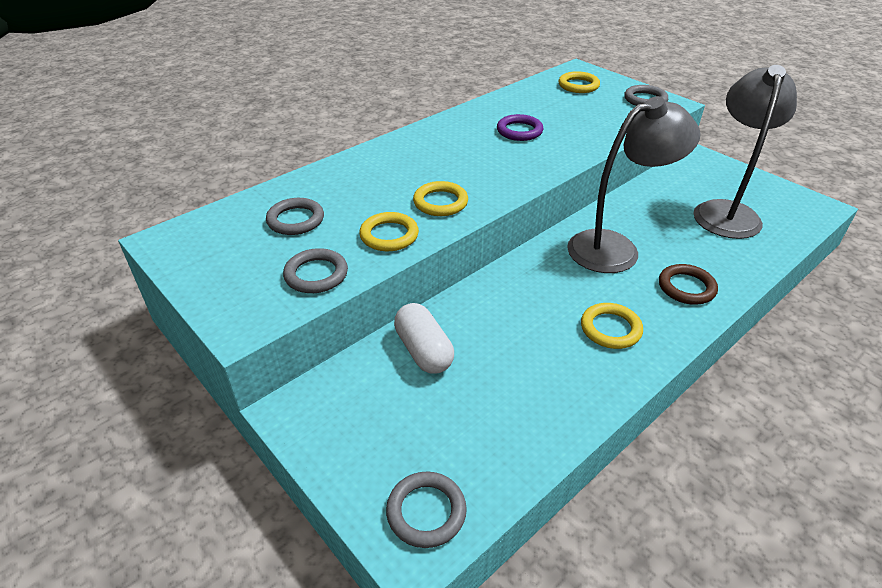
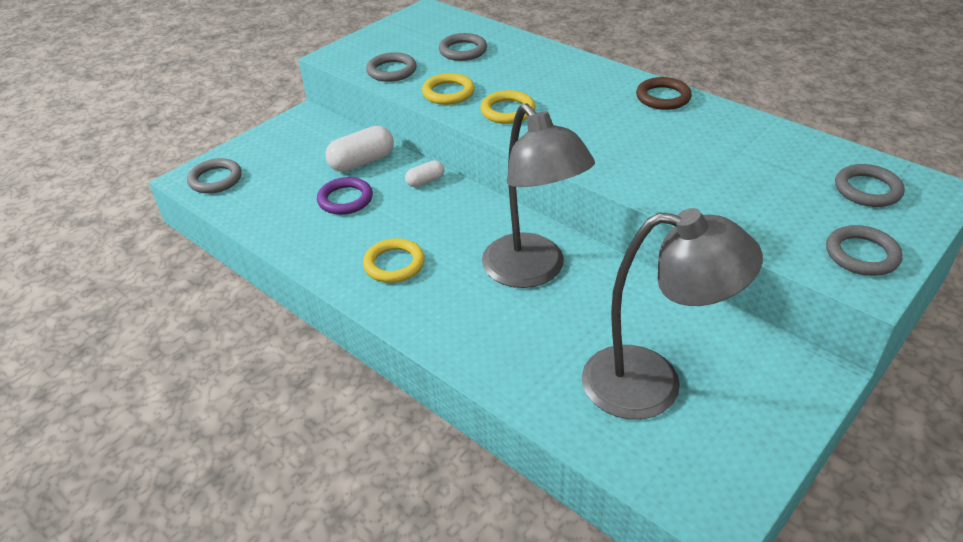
camera: 85 degrees right, 0 degrees up
purple ring [497,114,543,141] -> purple ring moved to [317,177,373,215]
yellow ring [559,71,600,93] -> grey ring [835,164,905,207]
brown ring [659,264,718,305] -> brown ring moved to [636,77,692,110]
none -> white capsule [405,160,444,187]

